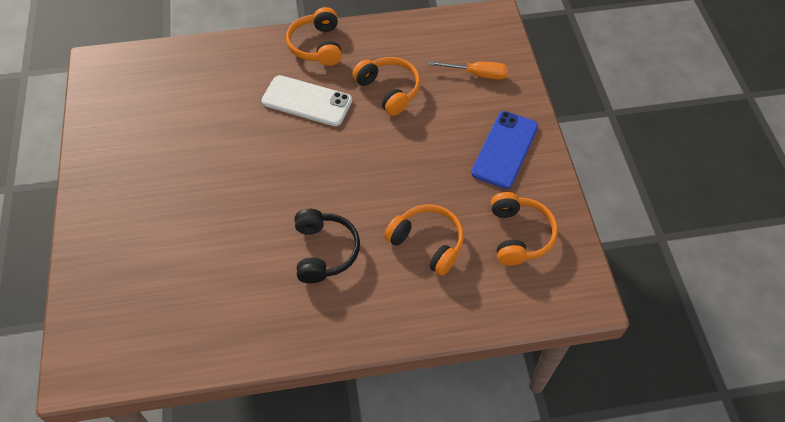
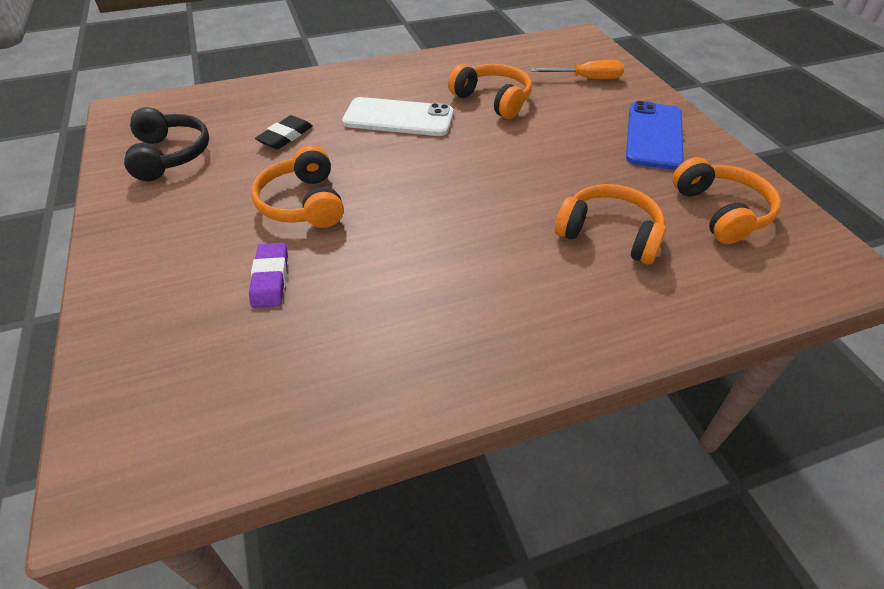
camera: 10 degrees left, 10 degrees down
orange headphones [286,7,342,66] -> orange headphones moved to [251,145,344,228]
black headphones [295,209,360,283] -> black headphones moved to [124,107,209,181]
none -> purple eraser [249,243,288,308]
none -> black eraser [255,115,313,149]

